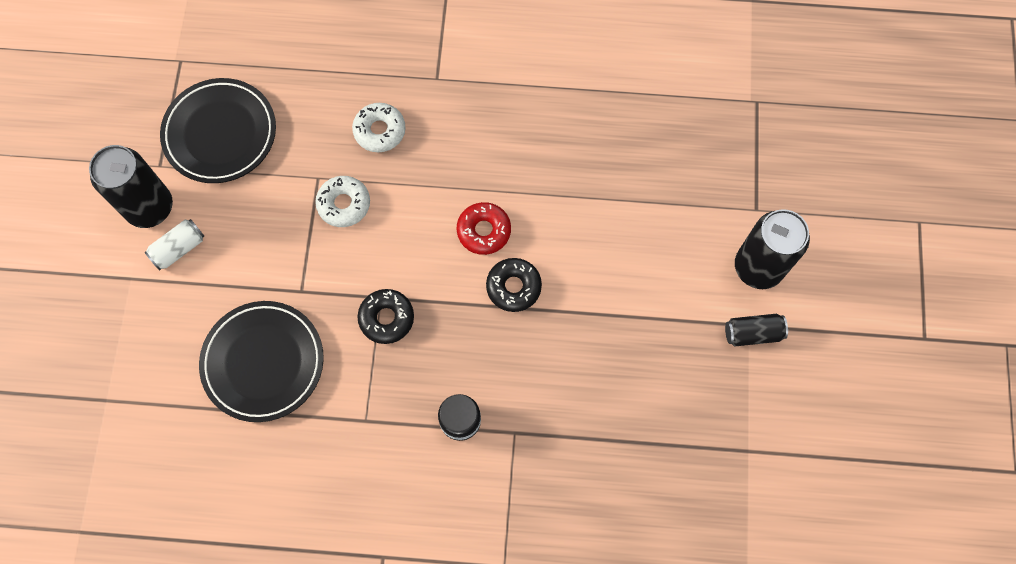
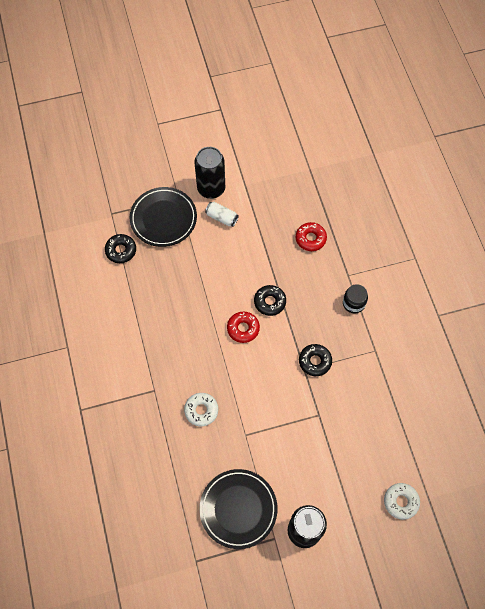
camera: 110 degrees left, 5 degrees down
white can [144,219,204,270] -> white can moved to [205,202,239,227]
black plate [199,301,324,422] -> black plate moved to [130,187,197,247]
white donut [315,176,370,227] -> white donut moved to [384,483,420,520]
black can [725,314,788,347] -> none
none -> black donut [105,234,136,263]
none -> red donut [296,222,327,251]

